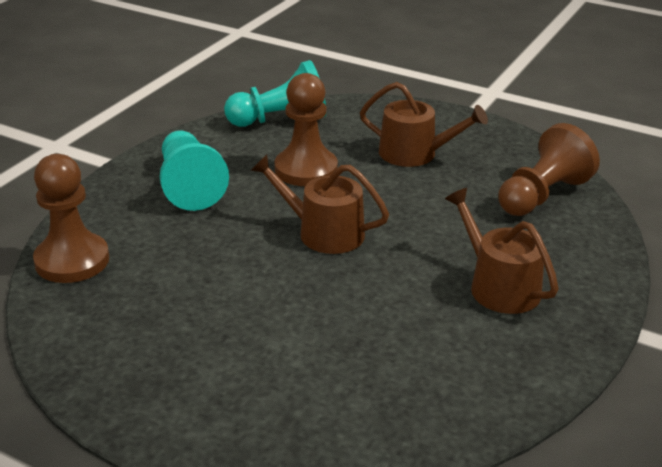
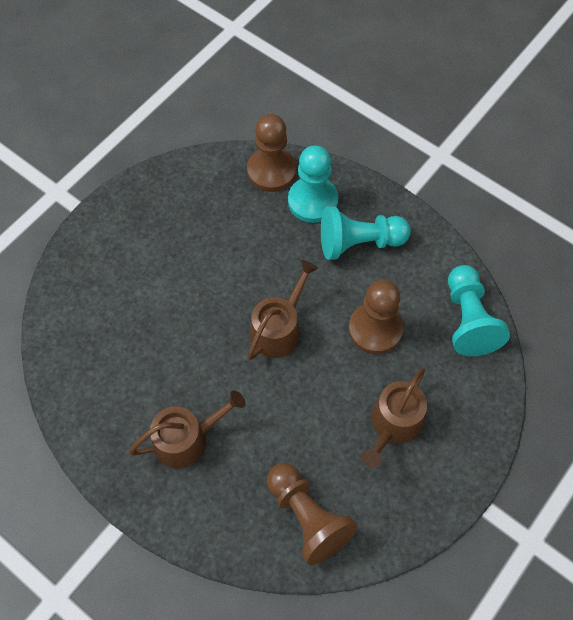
camera: 100 degrees right, 30 degrees up
none -> turquoise pawn [288,145,338,223]

